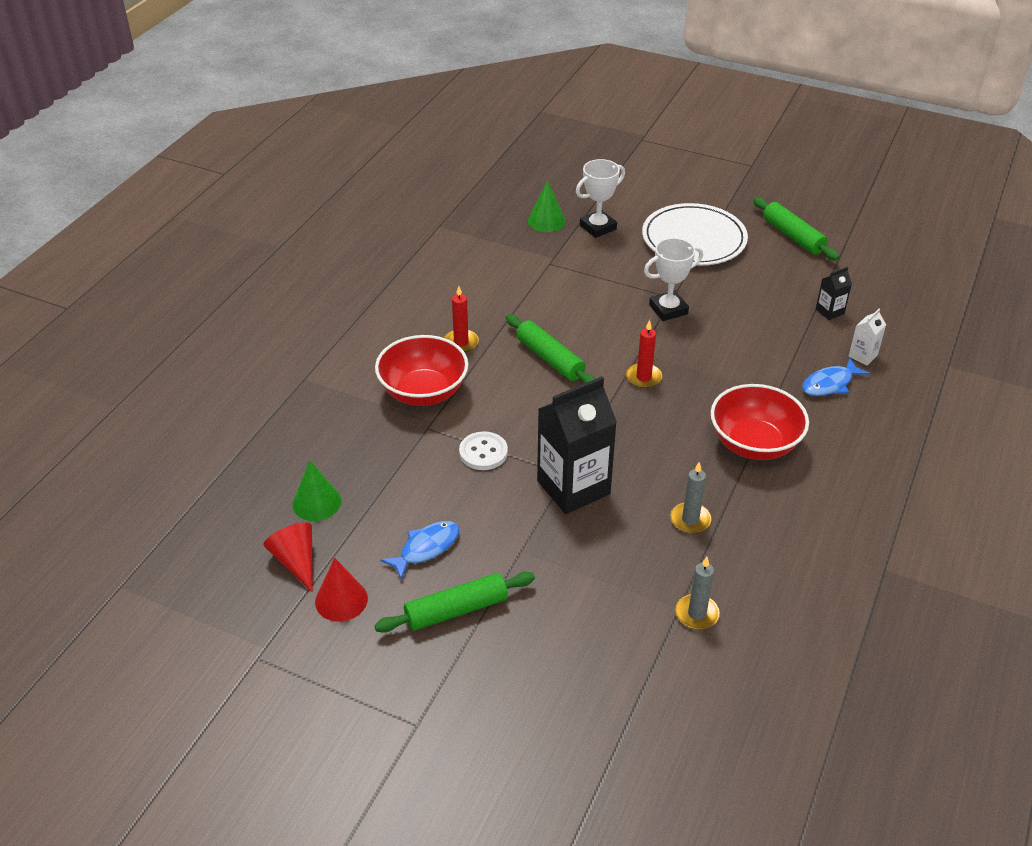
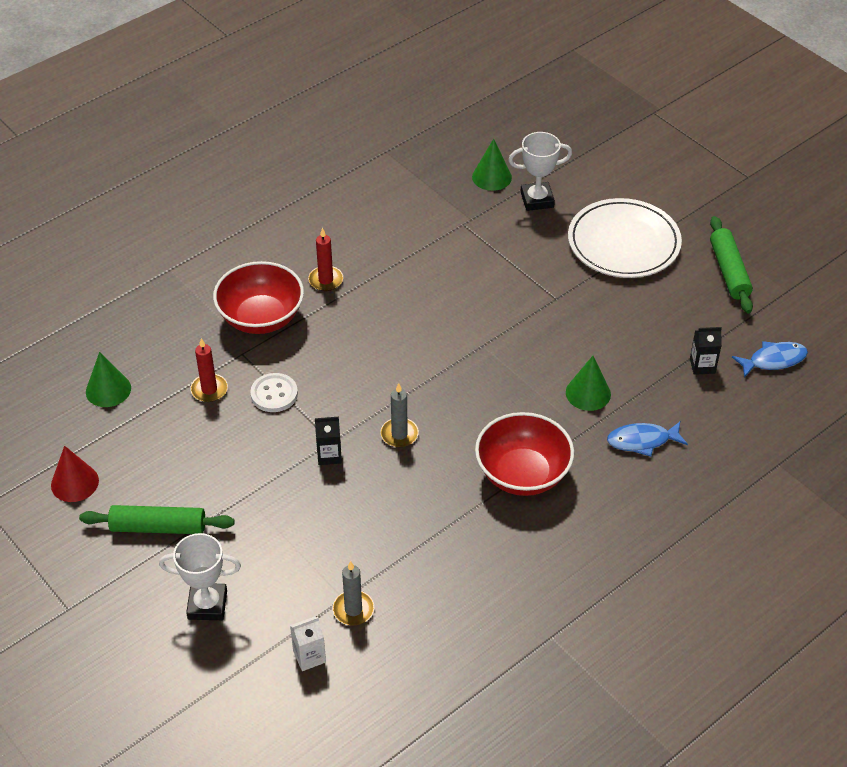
camera: 25 degrees right, 5 degrees up
red cone [264,523,313,593] -> none
blue fish [380,521,459,579] -> blue fish moved to [732,341,808,378]
green rolling pin [506,314,595,383] -> none
black carton [537,376,617,514] -> black carton [315,417,342,465], size x0.45
red candle [626,320,662,388] -> red candle moved to [190,338,228,402]
white trophy [644,238,703,321] -> white trophy moved to [159,533,241,620]
grey candle [670,462,711,533] -> grey candle moved to [380,383,419,447]
white carton [849,309,886,365] -> white carton moved to [290,616,326,671]
none -> green cone [566,356,611,411]

